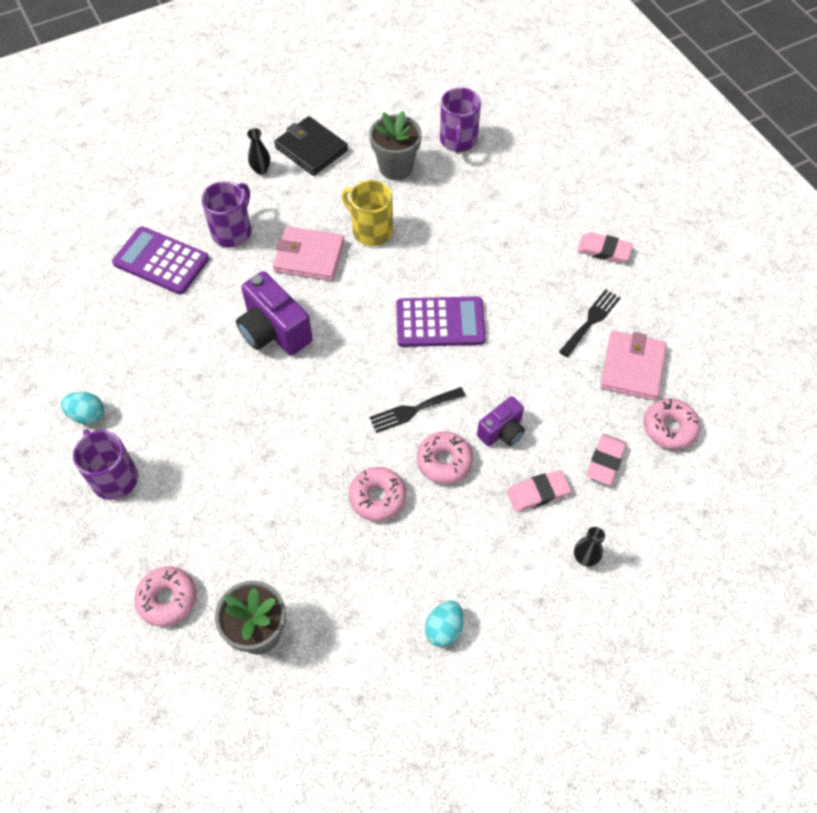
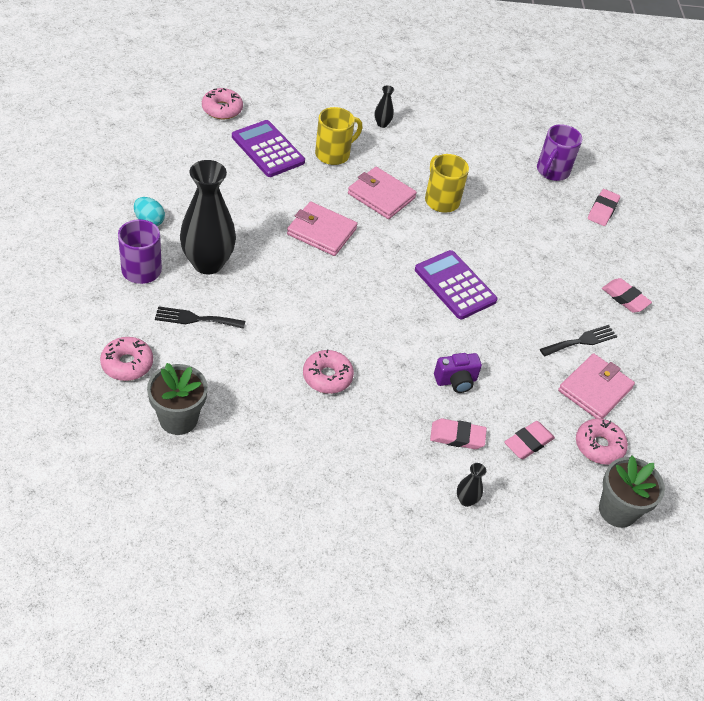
camera: 20 degrees right, 10 degrees down
purple mug [201,181,251,248] -> yellow mug [315,107,362,165]
purple camera [236,271,313,355] -> pink wallet [287,202,357,256]
black wallet [274,116,348,176] -> none
grey flower pot [369,111,422,180] -> grey flower pot moved to [599,456,665,528]
black fork [369,387,465,433] -> black fork moved to [155,306,245,329]
purple calculator [396,296,486,347] -> purple calculator turned 150 degrees counterclockwise [415,250,498,319]
pink donut [417,431,473,484] -> pink donut moved to [202,88,243,119]
turquoise egg [425,601,464,647] -> none
none -> black vase [180,160,236,274]
none -> pink eraser [588,189,620,226]

